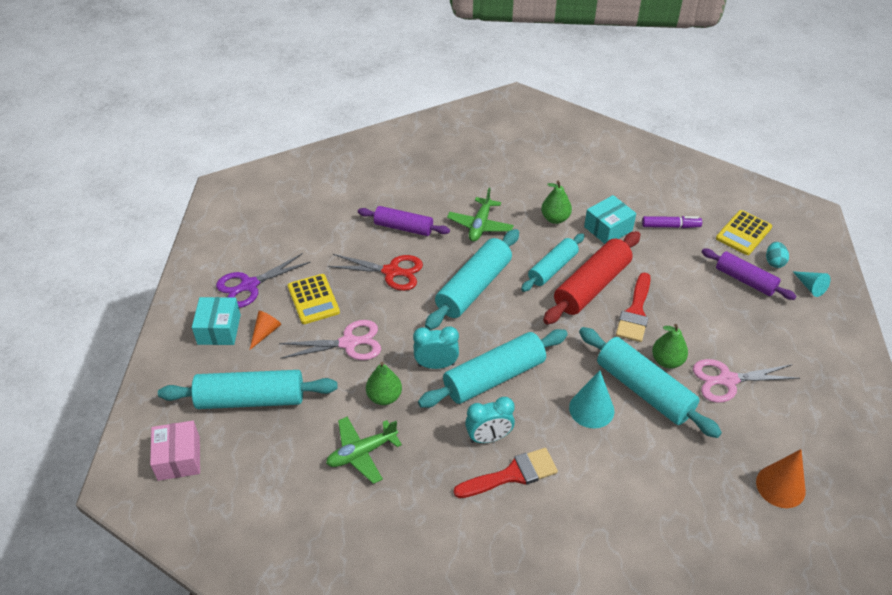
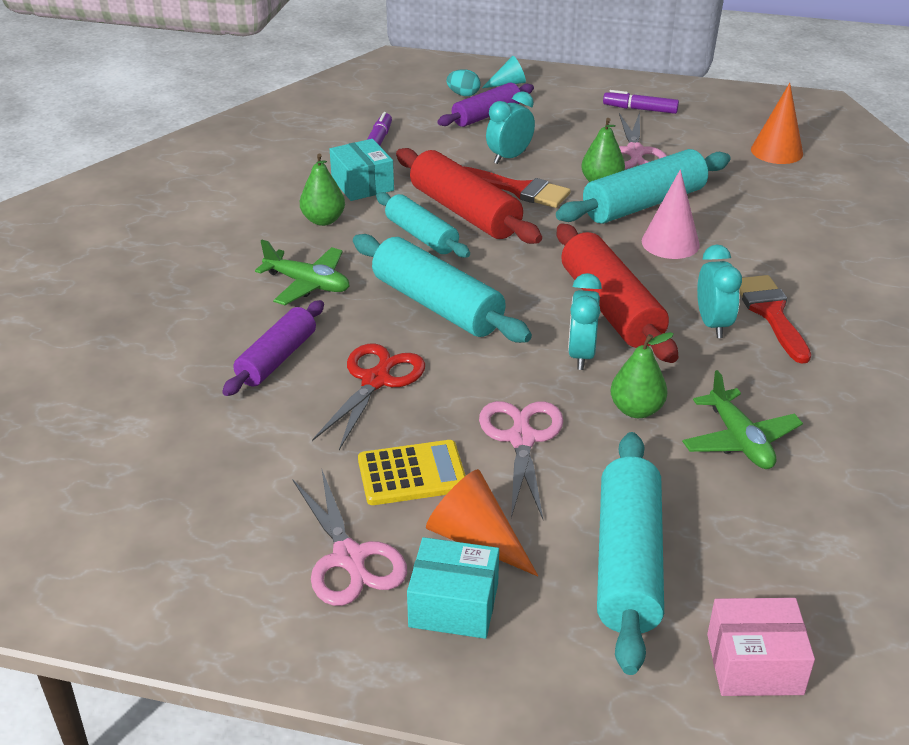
camera: 80 degrees left, 10 degrees down
purple scissors [216,253,311,308] -> pink scissors [292,471,407,606]
orange cone [250,311,281,350] -> orange cone [426,469,538,576], size x1.60
turquoise rolling pin [418,329,568,408] -> red rolling pin [557,224,678,363]
turquoise cone [569,370,614,428] -> pink cone [642,169,700,259]
yellow calculator [716,210,772,255] -> none
none -> turquoise clock [486,91,535,164]
none -> purple marker [603,90,679,114]

